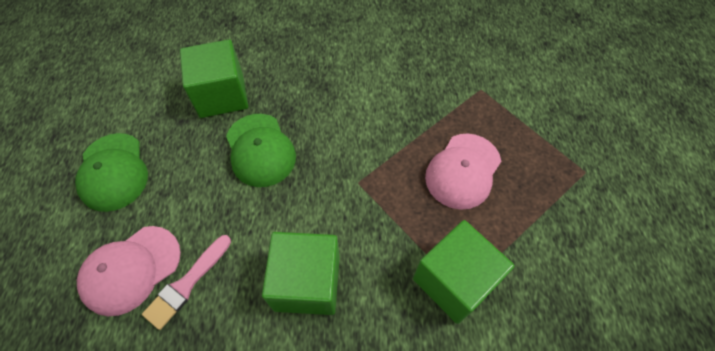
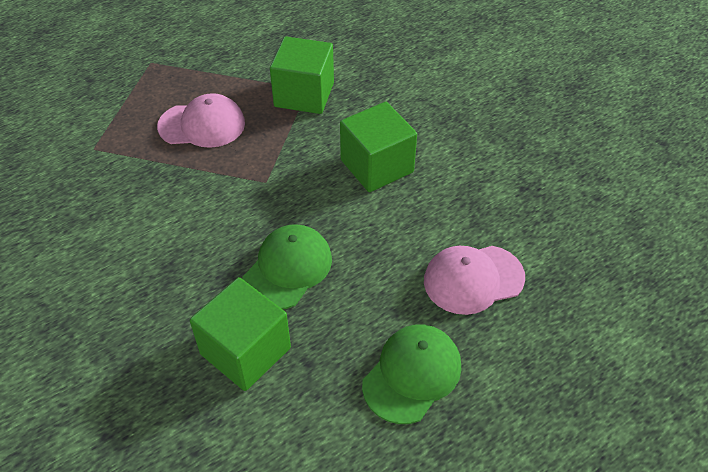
camera: 125 degrees left, 10 degrees down
pink cap [77,226,181,316] -> pink cap turned 150 degrees clockwise [424,246,525,315]
pink brush [142,235,231,330] -> none

